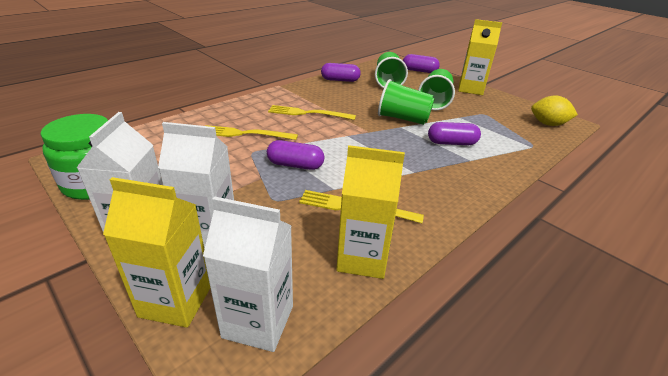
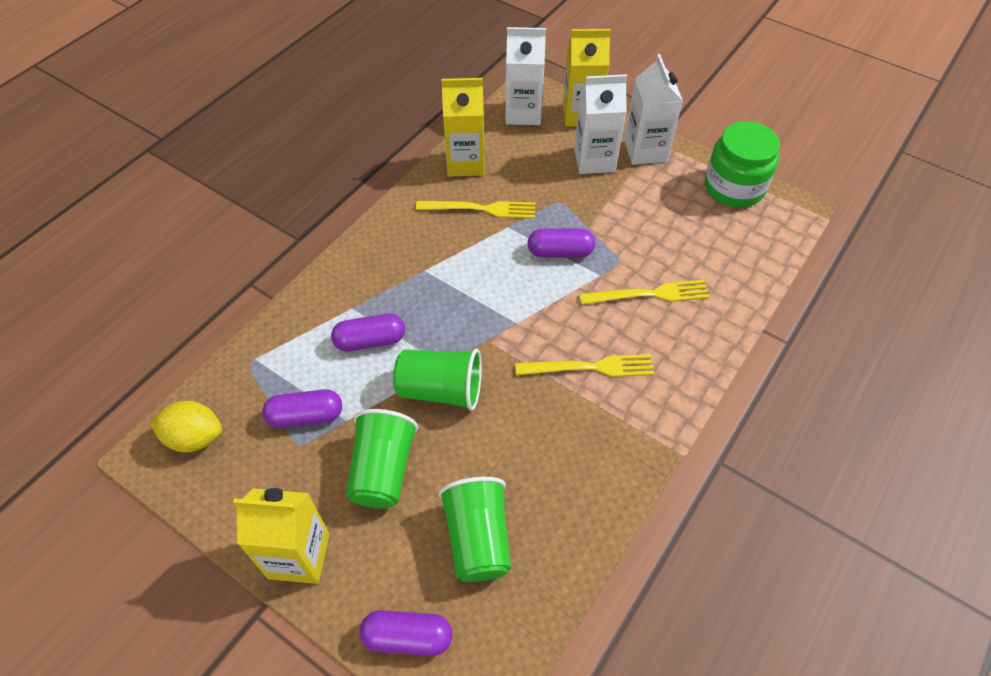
camera: 170 degrees right, 20 degrees up
purple capsule [321,63,361,82] -> purple capsule moved to [262,389,342,428]

